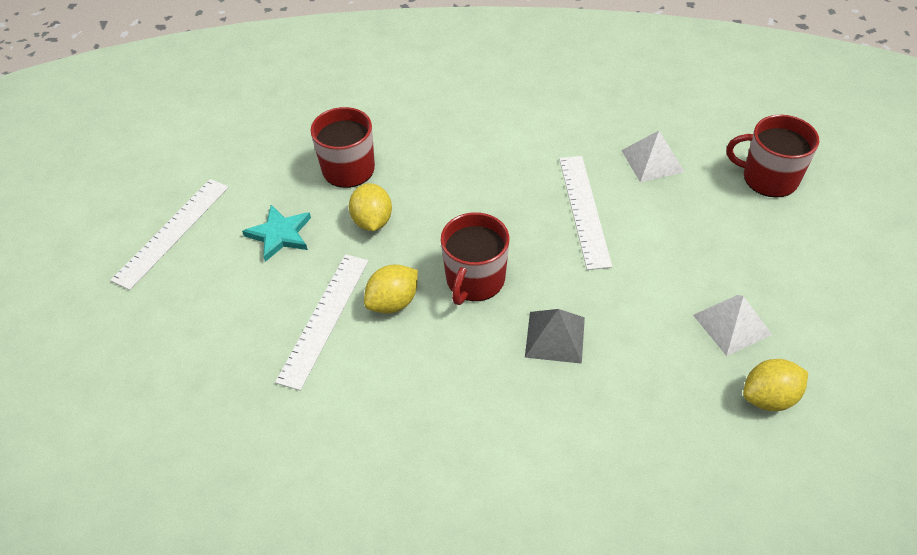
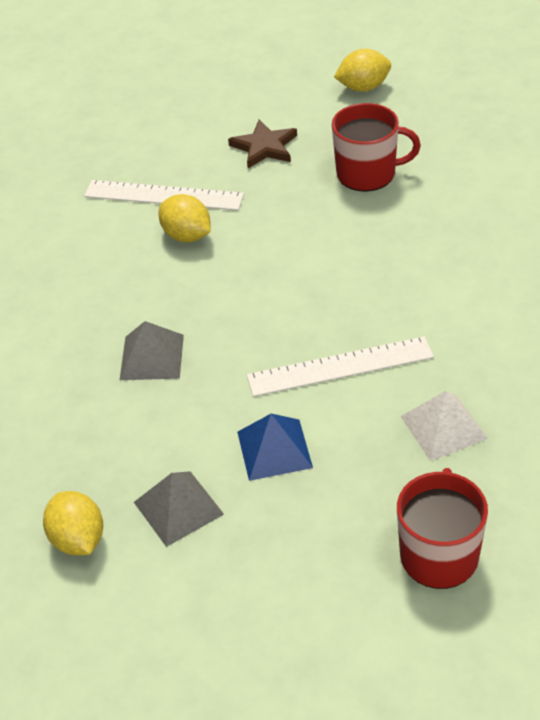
camera: 85 degrees right, 5 degrees down
white ruler [110,179,229,290] -> none
turquoise star [242,205,311,262] -> brown star [228,120,297,168]
yellow lemon [349,183,392,231] -> yellow lemon moved to [334,49,391,92]
red mug [441,212,509,305] -> none
white pyramid [693,295,772,356] -> grey pyramid [134,471,224,547]
none -> blue pyramid [237,414,313,481]

